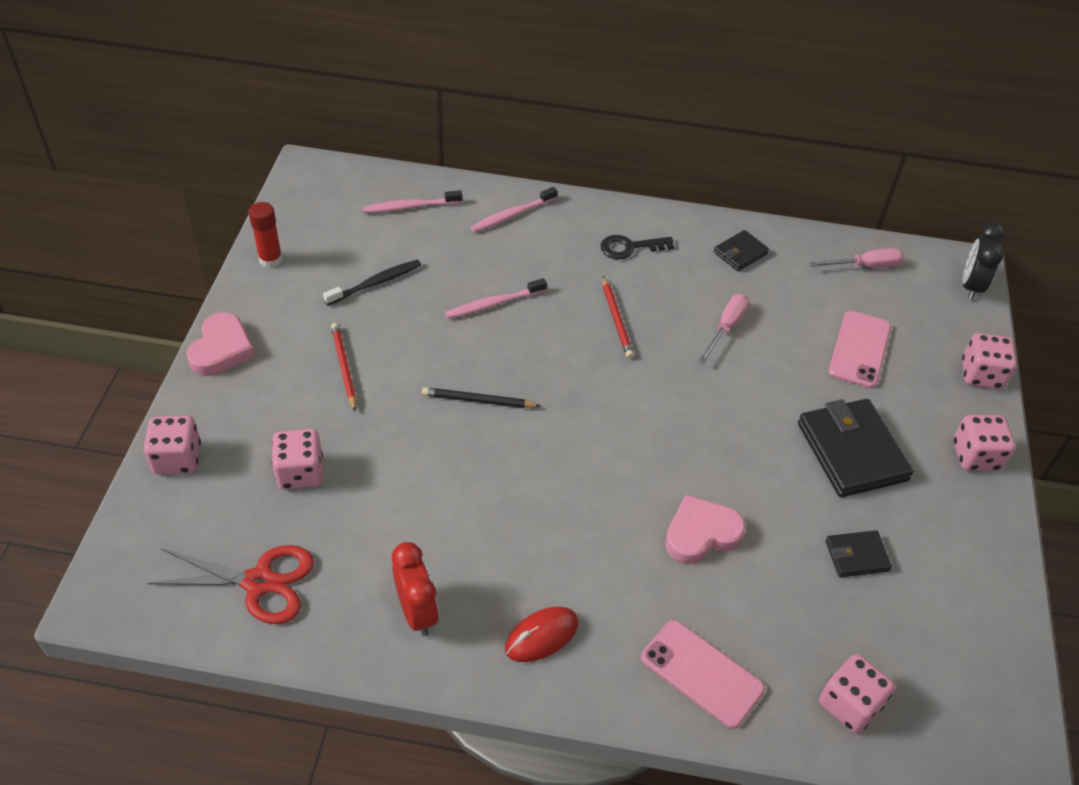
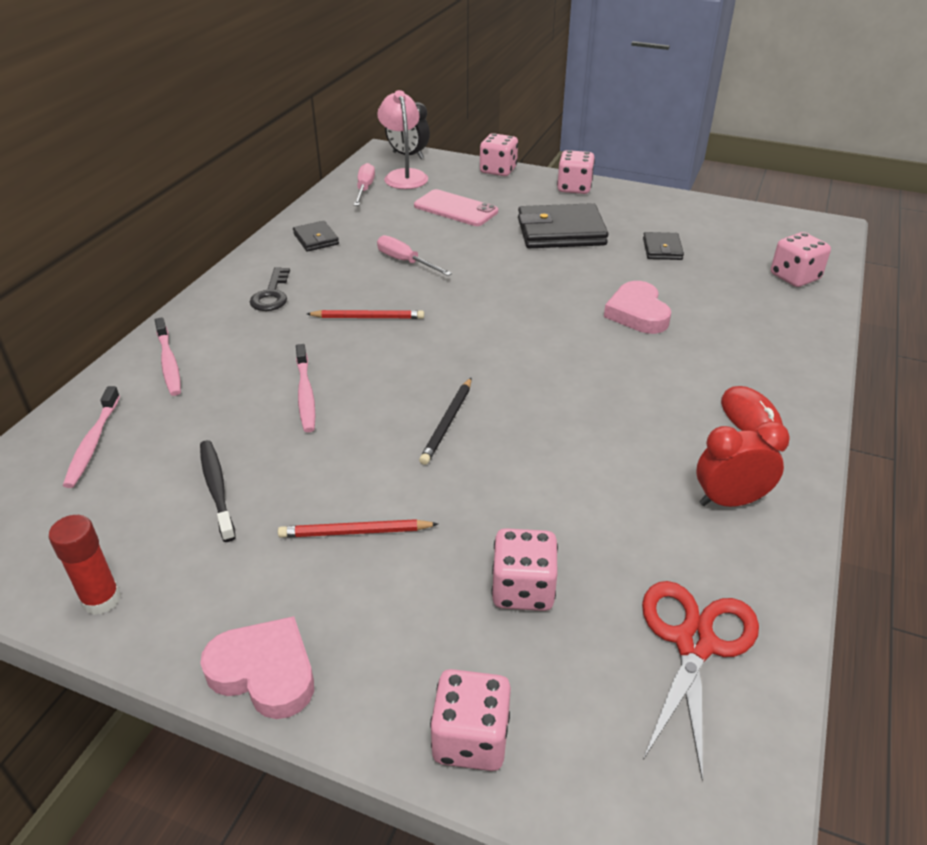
camera: 75 degrees left, 10 degrees down
pink phone [641,620,765,729] -> none
none -> pink lamp [377,90,428,189]

